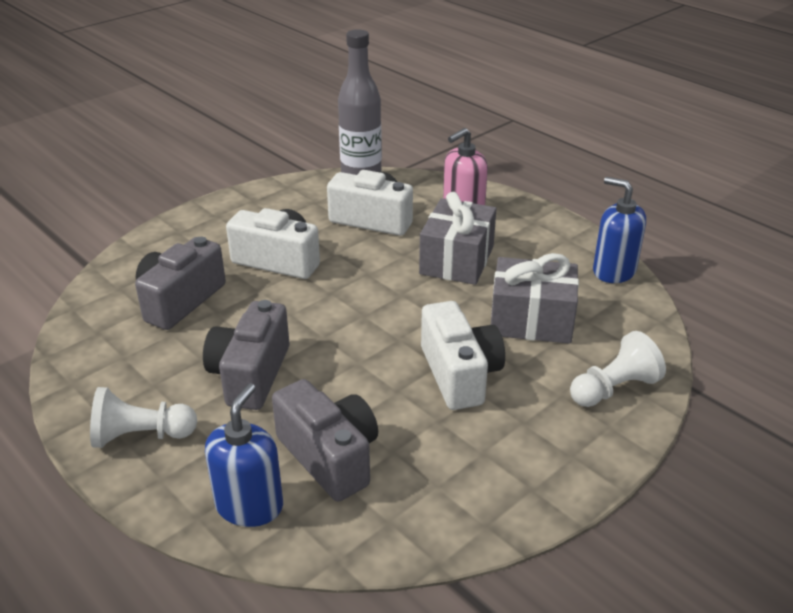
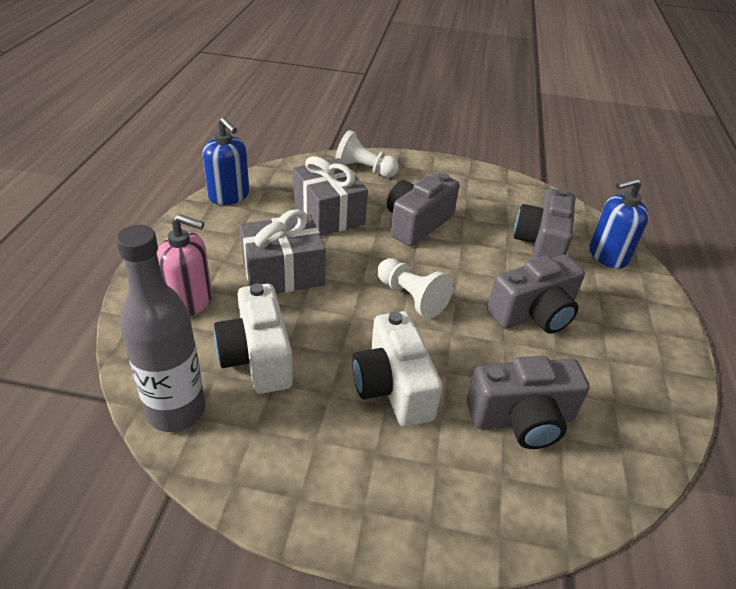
camera: 130 degrees left, 5 degrees up
white pawn [90,387,197,448] -> white pawn moved to [377,258,453,319]
white camera [421,301,505,410] -> grey camera [387,173,460,247]
blue soap dispenser [593,177,646,283] -> blue soap dispenser turned 45 degrees counterclockwise [202,117,249,205]

